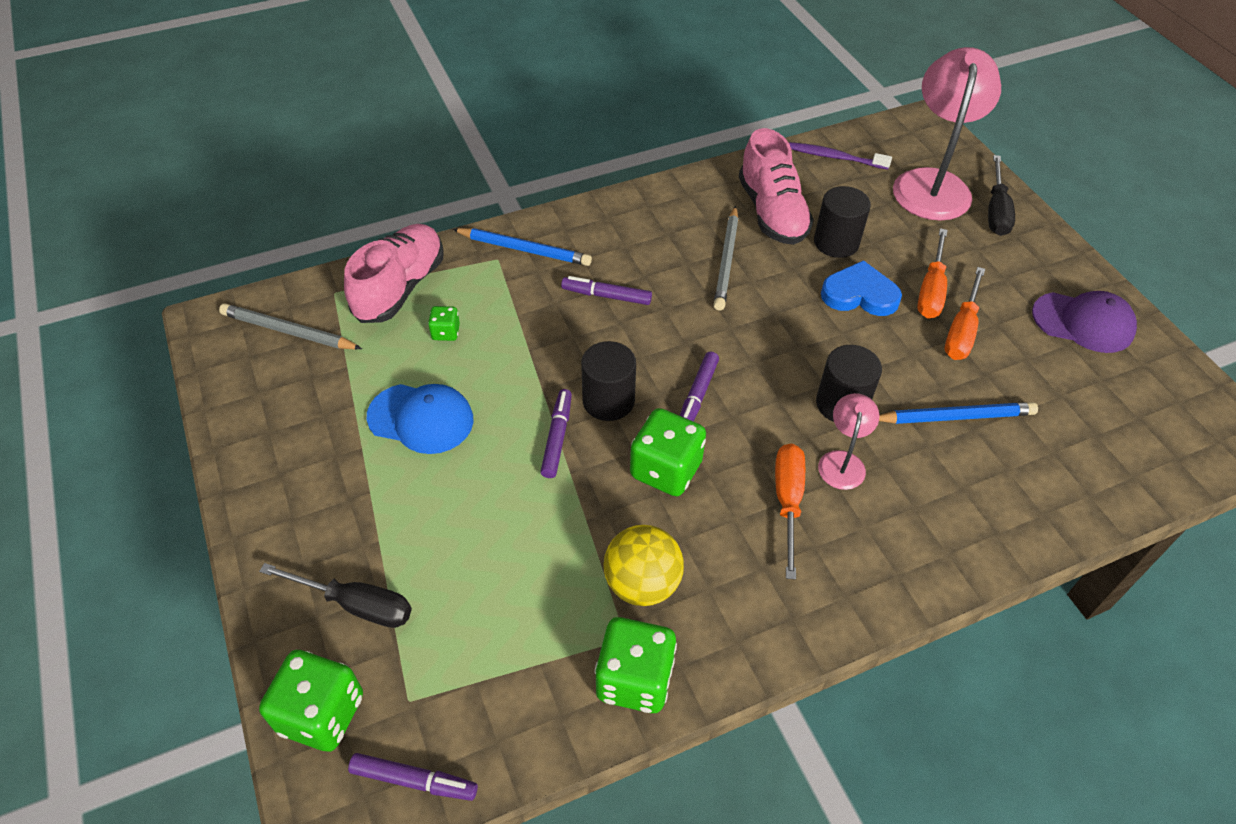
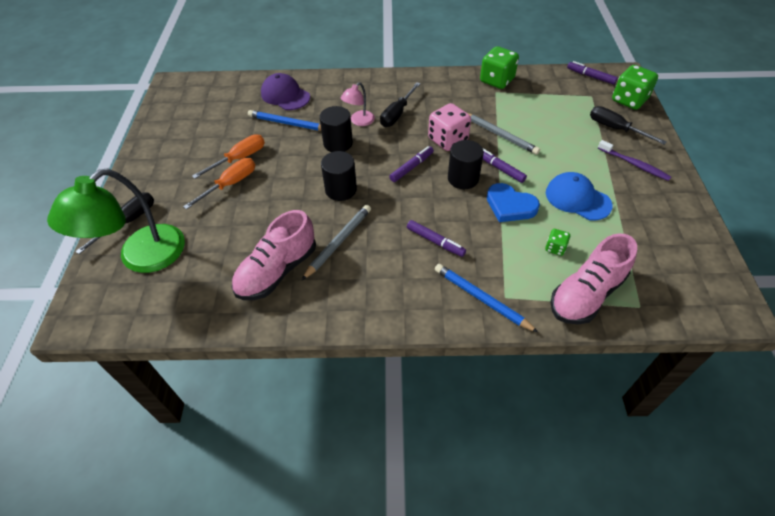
camera: 155 degrees left, 0 degrees up
grey pencil [219,304,362,350] -> grey pencil moved to [468,113,540,155]
purple marker [540,389,572,478] -> purple marker turned 105 degrees clockwise [483,149,527,183]
yellow ball [604,525,684,606] -> none
green dice [630,408,706,496] -> pink dice [428,103,471,151]
pink shoe [739,128,814,245] -> pink shoe turned 150 degrees counterclockwise [231,210,316,300]
orange screwdriver [775,443,805,580] -> black screwdriver [380,82,421,127]
purple toothbrush [789,142,892,170] -> purple toothbrush moved to [598,140,671,181]
black cylinder [814,186,871,258] -> black cylinder moved to [321,151,357,201]
blue heart [821,260,902,316] -> blue heart moved to [487,183,540,222]
pink lamp [893,47,1001,221] -> green lamp [47,169,185,273]
purple cap [1032,291,1137,353] -> purple cap moved to [261,73,310,110]

